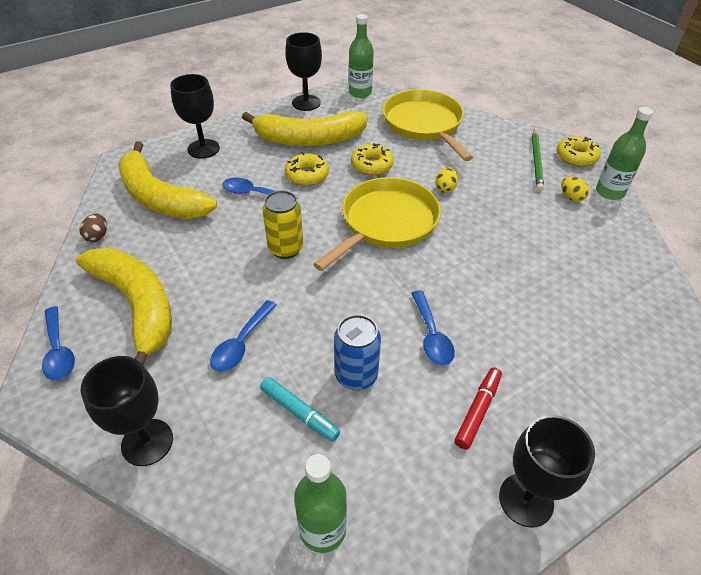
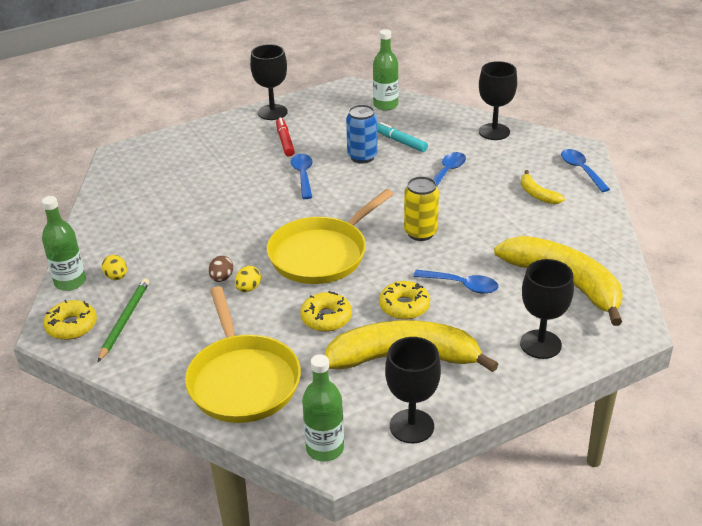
camera: 175 degrees left, 10 degrees down
yellow banana [76,248,172,365] -> yellow banana [521,170,565,204], size x0.44
brown egg [79,214,107,242] -> brown egg moved to [208,256,233,282]
red marker [455,368,502,449] -> red marker turned 135 degrees clockwise [276,117,295,157]

